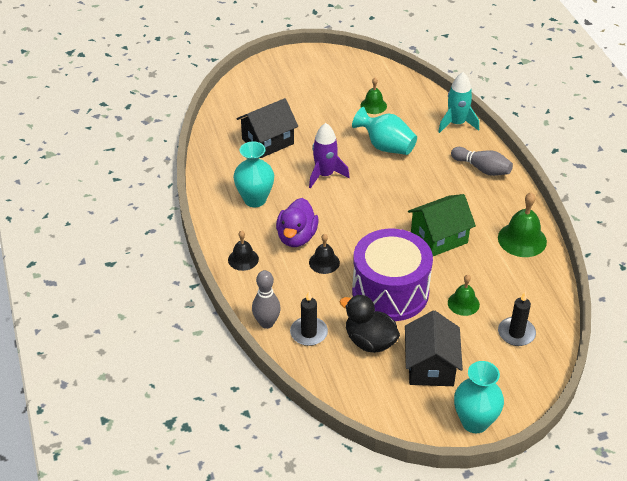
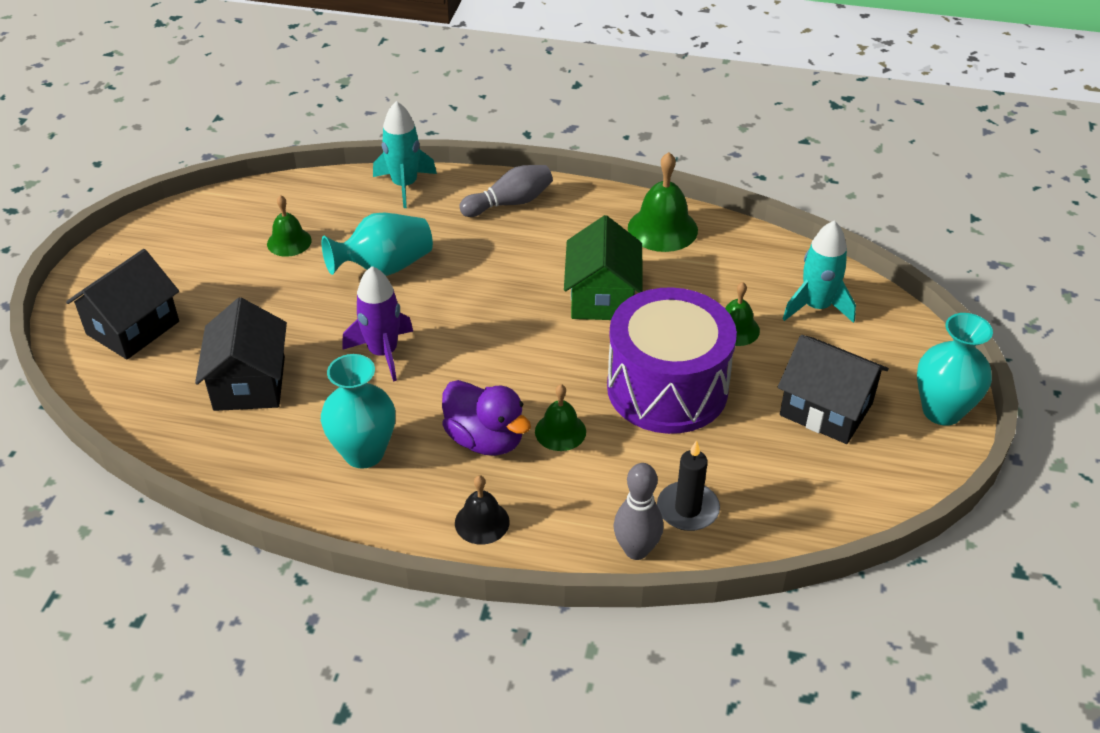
camera: 60 degrees left, 0 degrees up
black bell [309,234,340,274] -> green bell [535,384,586,451]
black duck [340,295,400,353] -> none
black candle [498,292,536,346] -> turquoise rocket [783,221,856,323]
none -> black house [66,249,179,359]

